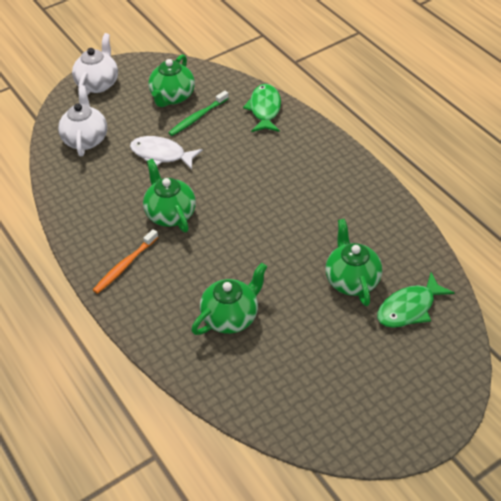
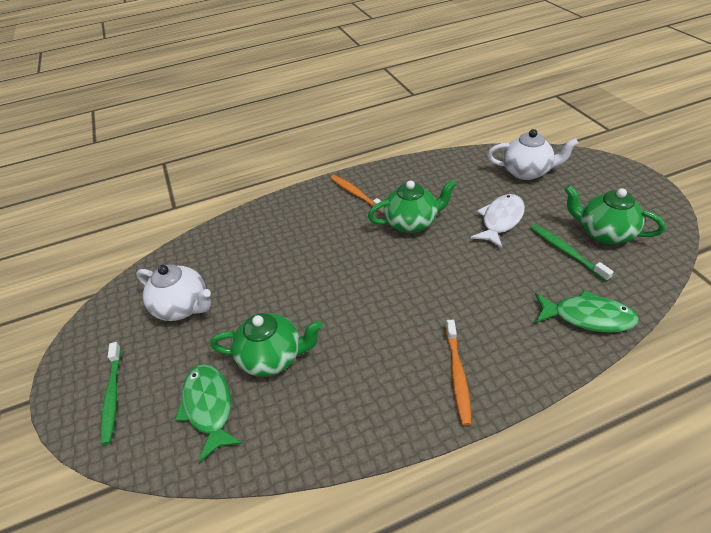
camera: 105 degrees right, 5 degrees down
white teapot [72,33,118,95] -> white teapot moved to [136,264,211,321]
green teapot [191,263,267,335] -> none
none -> green toothbrush [101,342,121,445]
none -> orange toothbrush [446,320,472,426]

